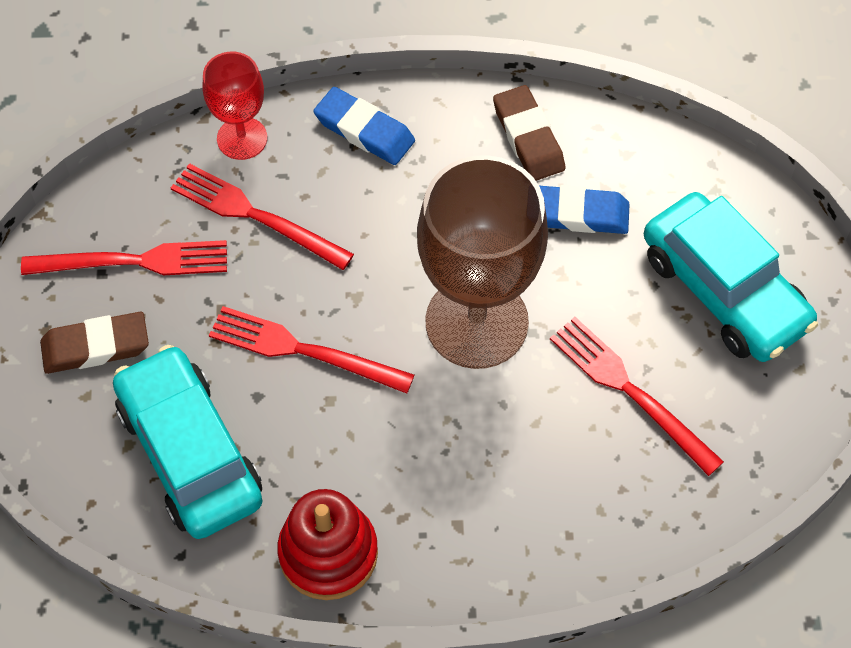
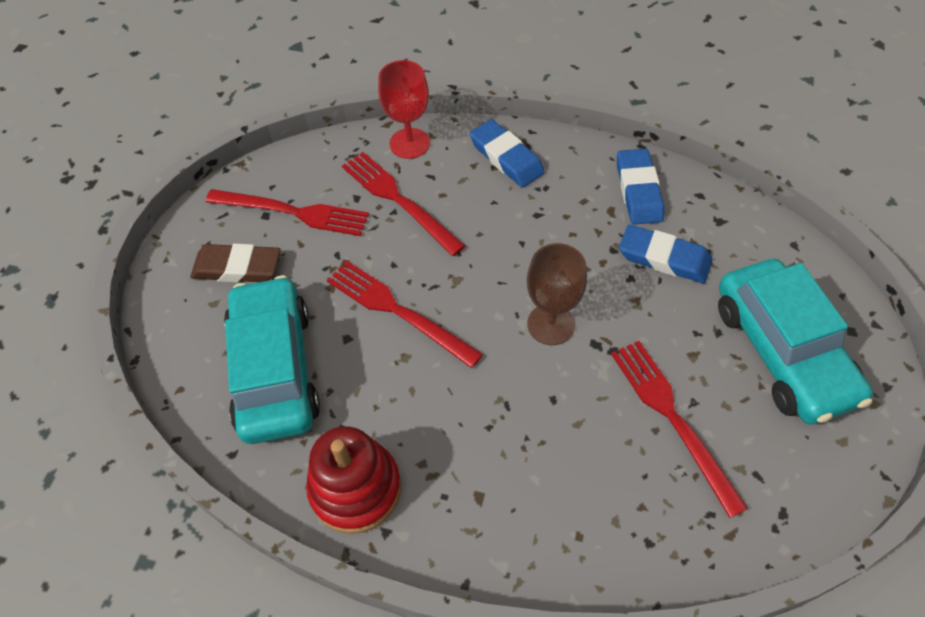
camera: 20 degrees right, 5 degrees down
brown goblet [417,155,548,369] -> brown goblet [527,243,587,345], size x0.52
brown eraser [493,85,565,181] -> blue eraser [617,149,664,225]

